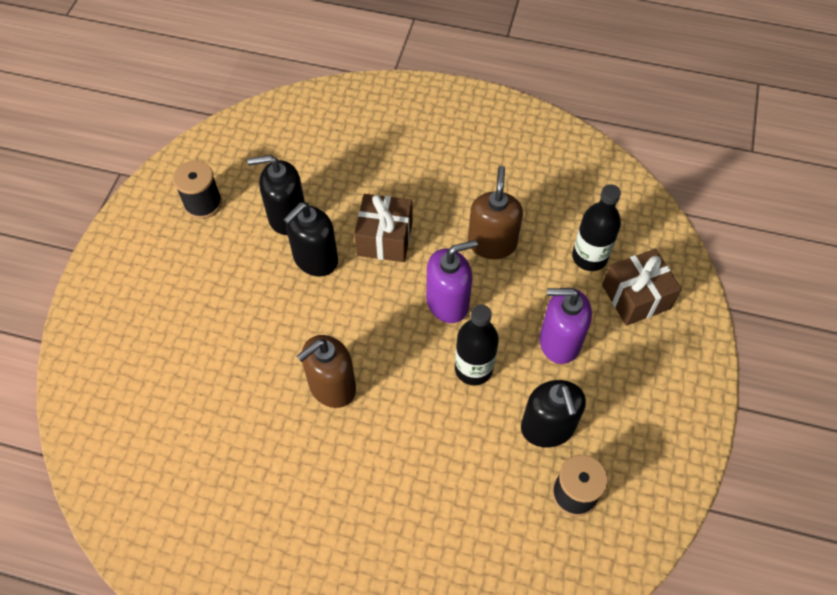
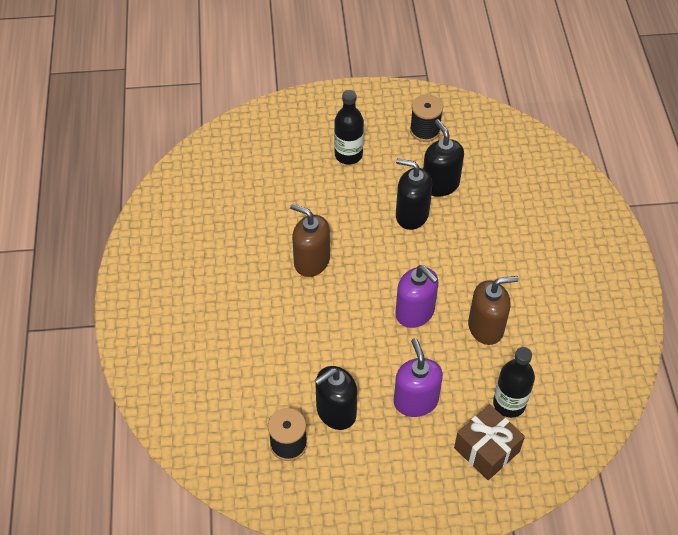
camera: 70 degrees right, 5 degrees down
brown gift [354,194,413,262] -> none
black bottle [455,304,499,385] -> black bottle moved to [334,90,364,164]

